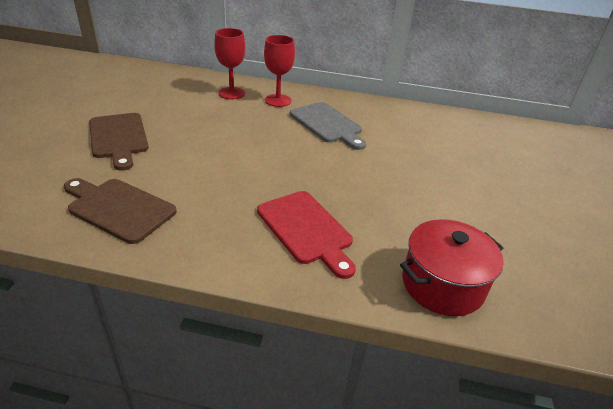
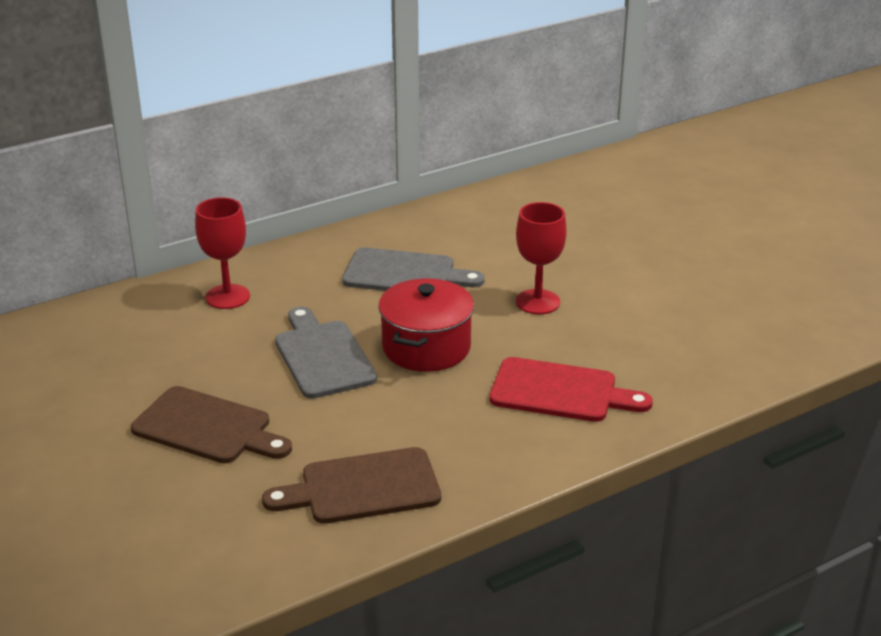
camera: 40 degrees left, 5 degrees down
red goblet [264,35,295,107] -> red goblet moved to [516,202,567,314]
red pot [400,219,504,316] -> red pot moved to [378,278,474,372]
none -> grey cutting board [275,306,377,399]

